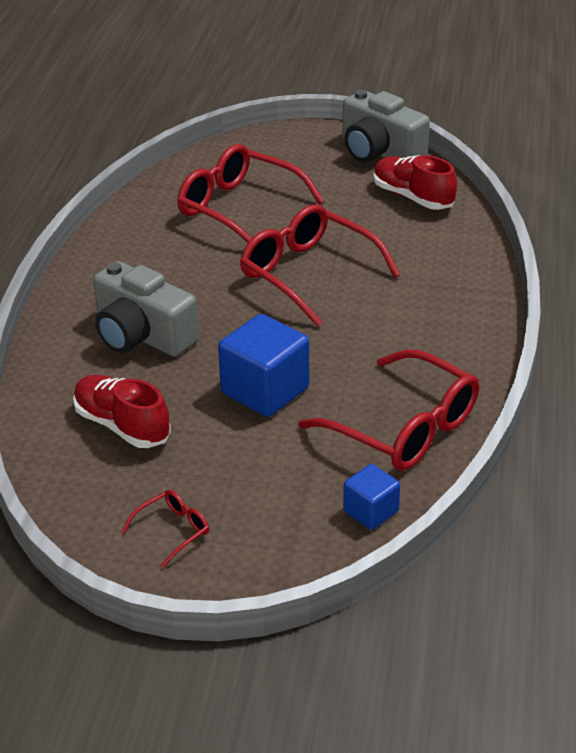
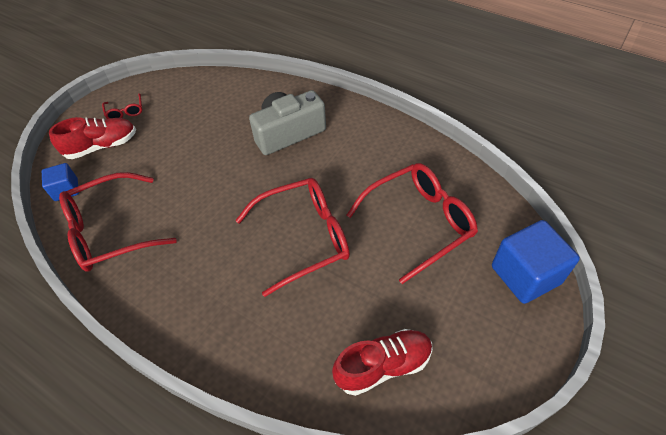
camera: 115 degrees right, 15 degrees up
red shoe [73,375,171,448] -> red shoe moved to [49,117,136,159]
blue cube [218,314,309,417] -> blue cube moved to [492,220,580,304]
grey camera [343,90,430,162] -> none

